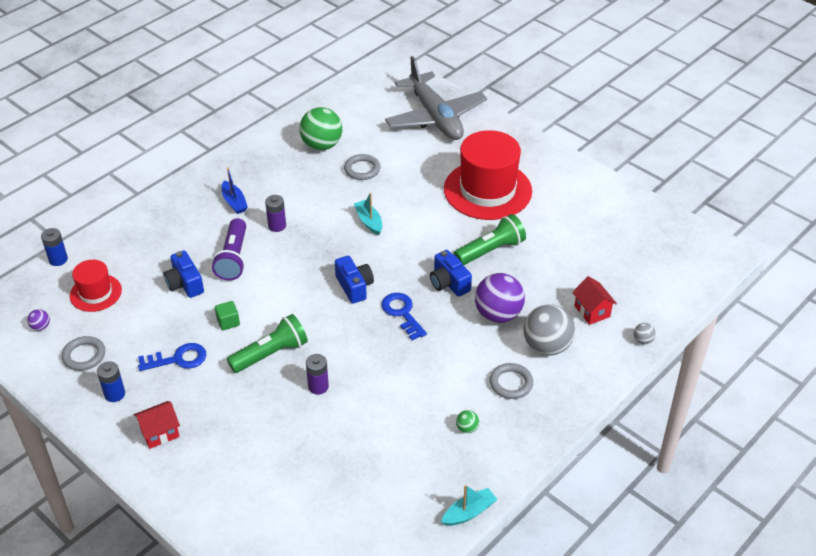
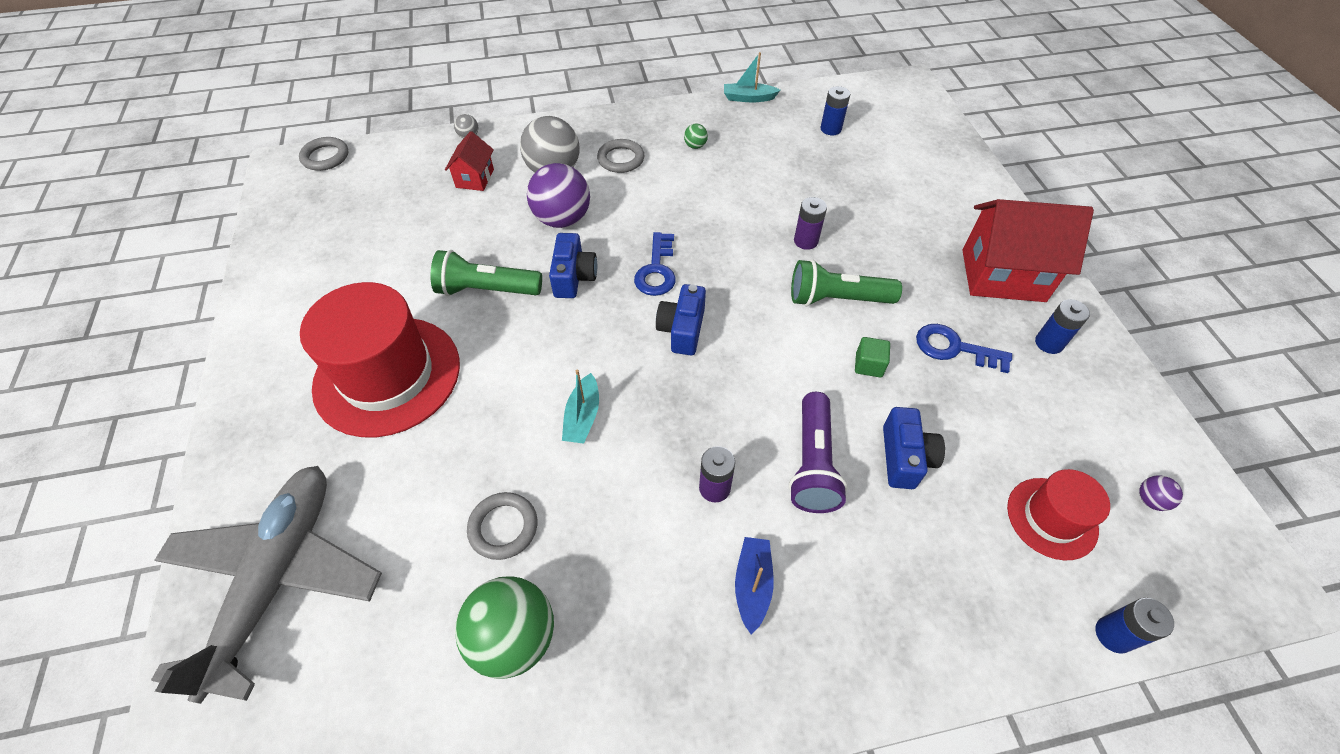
camera: 145 degrees left, 10 degrees up
grey ring [62,336,105,371] -> grey ring moved to [299,137,348,171]
red house [134,401,180,449] -> red house [962,199,1094,302], size x1.96
purple flashlight [212,218,246,281] -> purple flashlight turned 150 degrees clockwise [789,392,848,513]
none -> blue battery [820,86,850,135]

